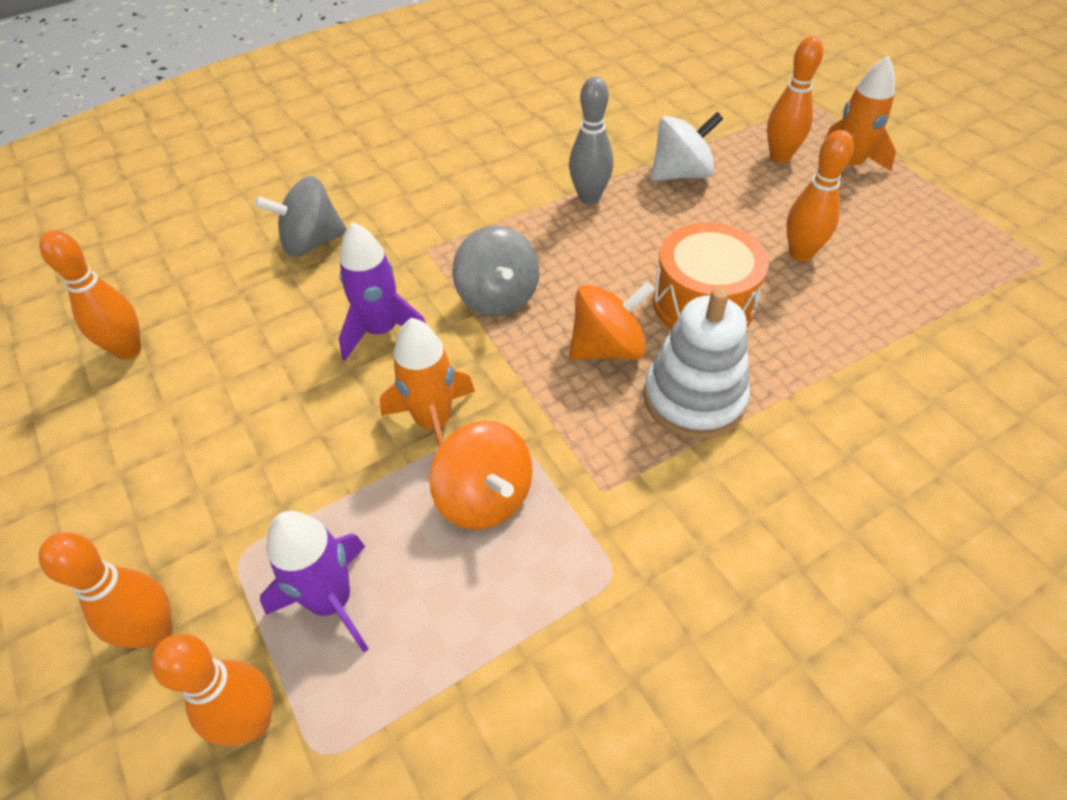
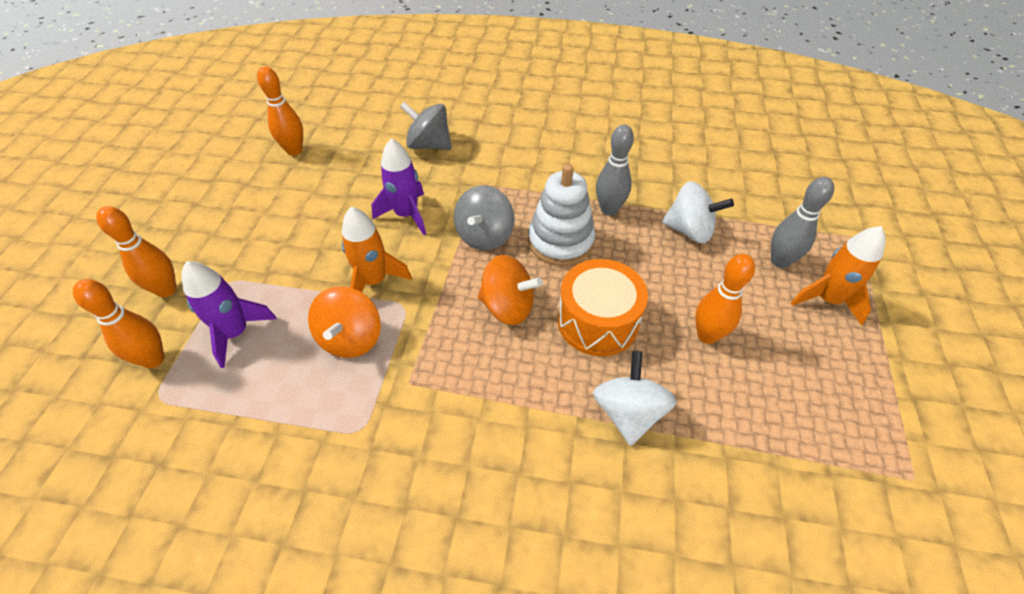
camera: 40 degrees right, 0 degrees up
white stacking toy [643,288,750,439] -> white stacking toy moved to [528,164,595,266]
orange bowling pin [767,36,823,163] -> grey bowling pin [771,177,834,268]
none -> white spinning top [593,351,677,446]

